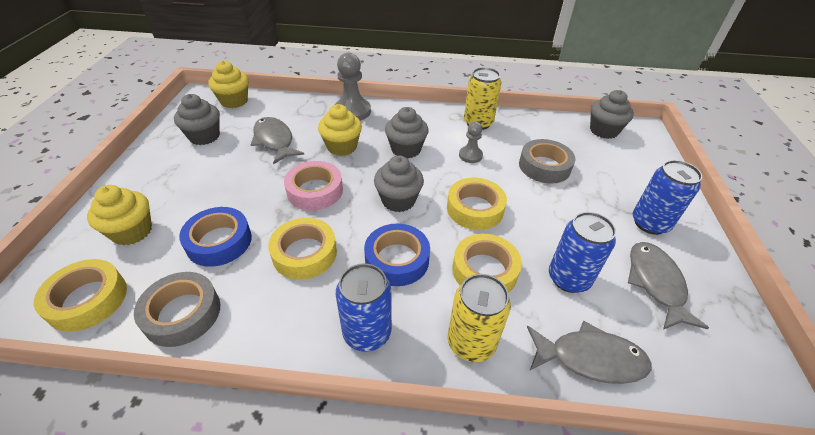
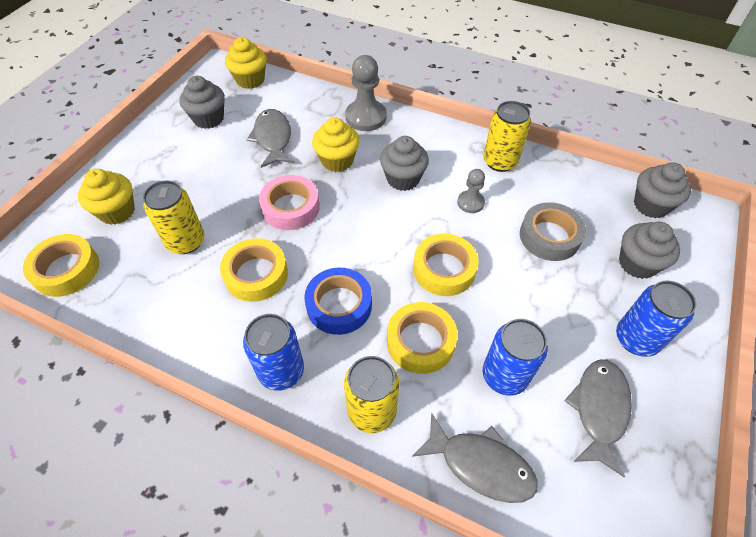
camera: 20 degrees right, 10 degrees up
grey tape [134,272,220,347] -> none
blue tape [179,207,252,267] -> yellow can [143,180,204,254]
grey cupcake [374,156,424,212] -> grey cupcake moved to [619,222,680,279]

